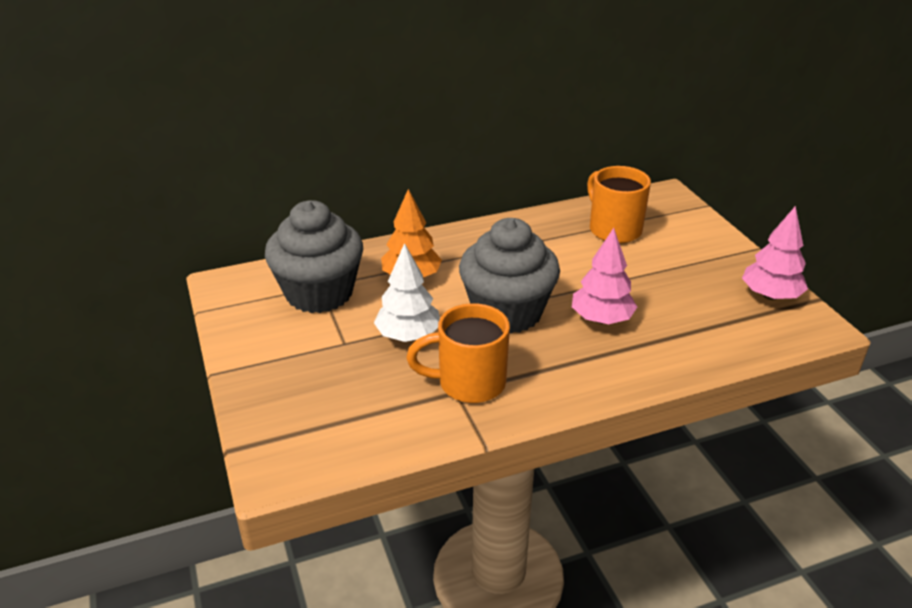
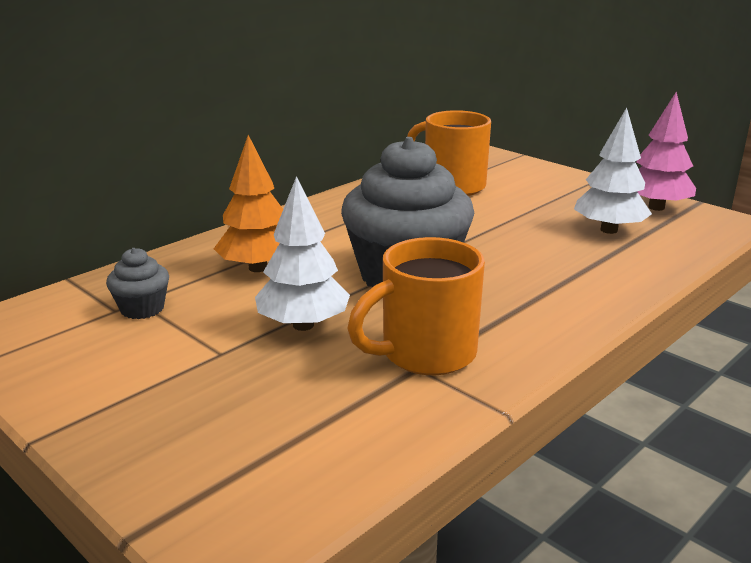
camera: 25 degrees left, 10 degrees down
grey cupcake [265,200,363,313] -> grey cupcake [106,248,169,319], size x0.43
pink tree [572,228,637,324] -> none
none -> white tree [574,108,652,234]

